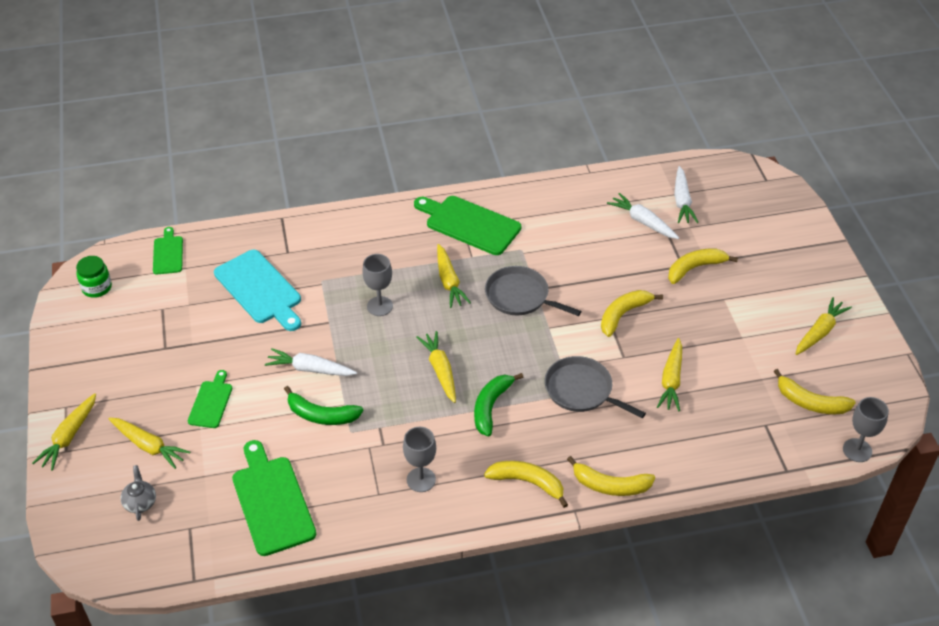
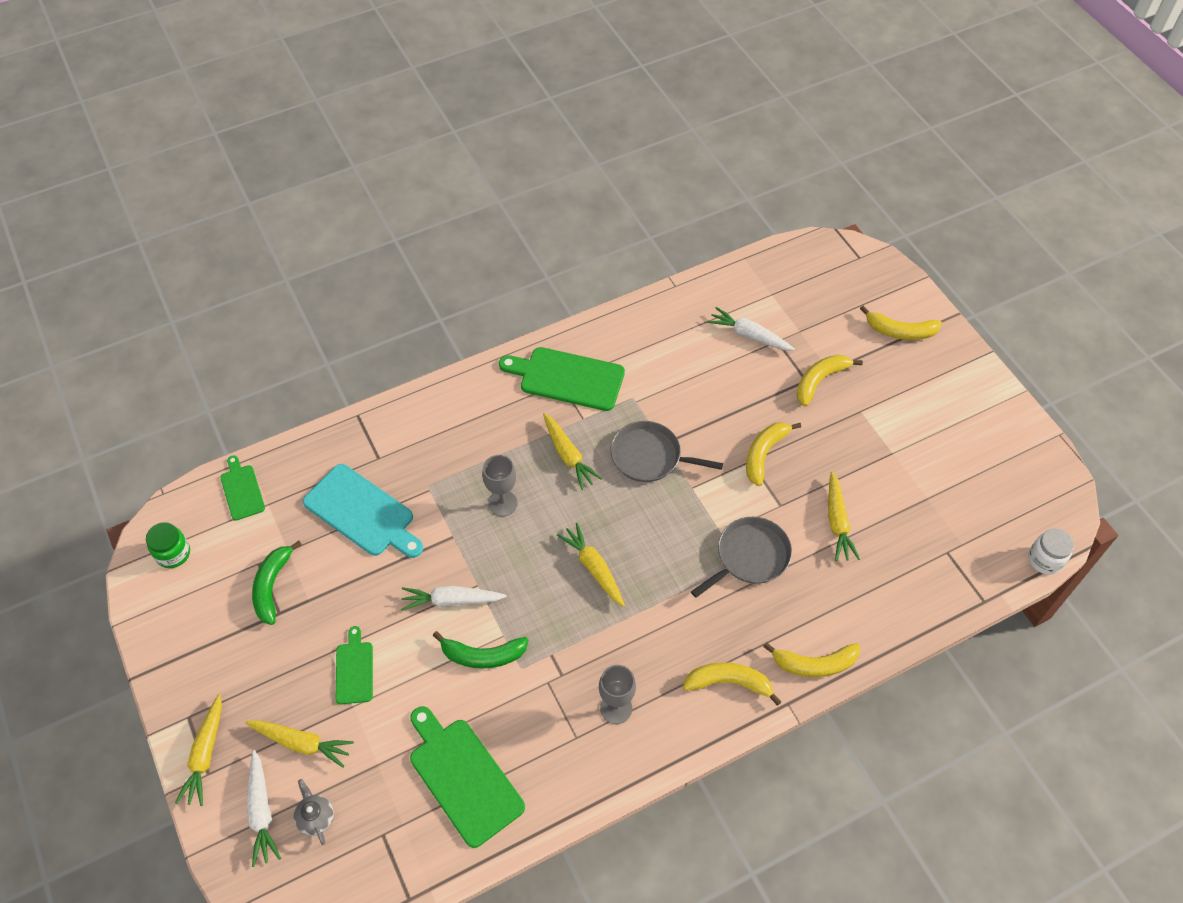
camera: 15 degrees left, 10 degrees up
green banana [474,373,523,436] -> green banana moved to [252,541,302,625]
grey pan [544,356,646,418] -> grey pan turned 120 degrees clockwise [691,517,792,598]
white carrot [674,166,698,223] -> white carrot moved to [247,750,281,867]
yellow banana [774,369,856,414] -> yellow banana moved to [860,306,942,340]
yellow carrot [796,297,852,355] -> none
grey goblet [843,397,889,462] -> white jar [1028,528,1074,575]

